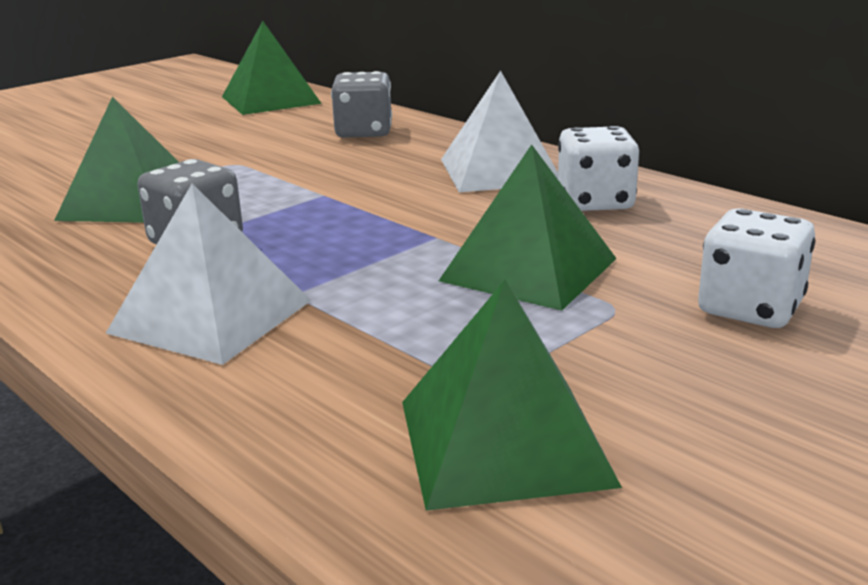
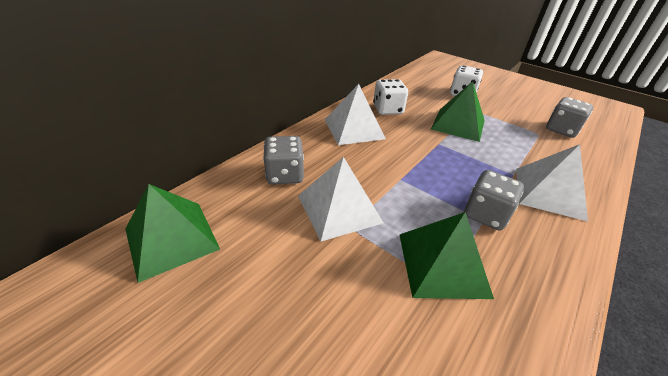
camera: 100 degrees left, 15 degrees up
green pyramid [402,280,622,511] -> grey dice [546,97,593,138]
none -> white pyramid [298,157,384,242]

